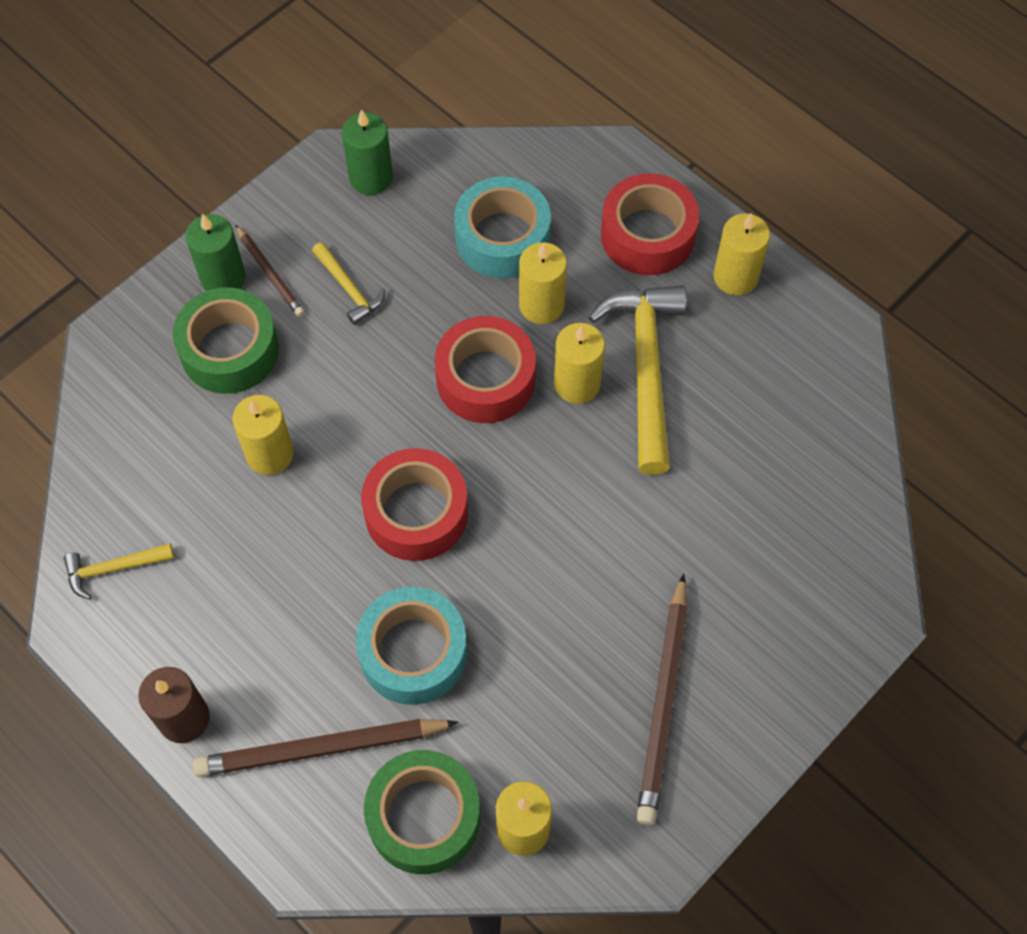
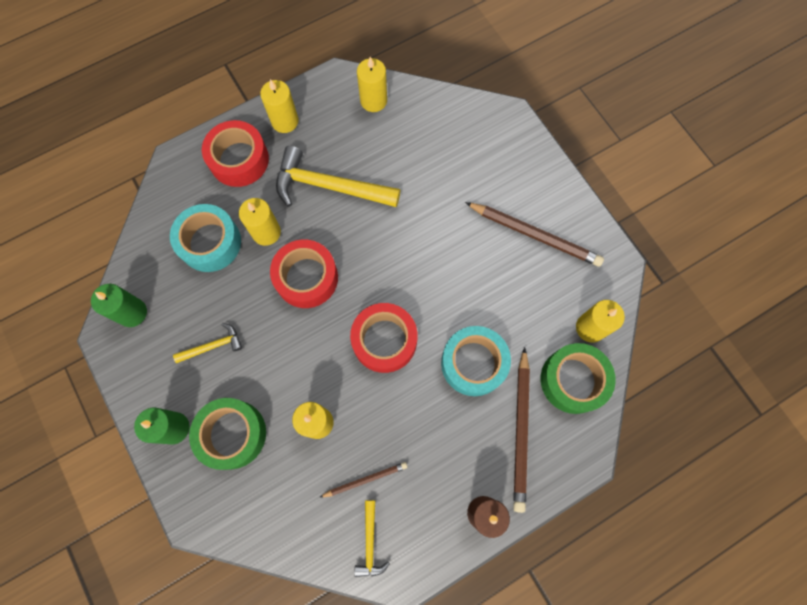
camera: 75 degrees left, 10 degrees up
brown pencil [235,225,305,317] -> brown pencil moved to [319,462,408,498]
yellow candle [554,323,605,404] -> yellow candle moved to [357,57,387,112]

